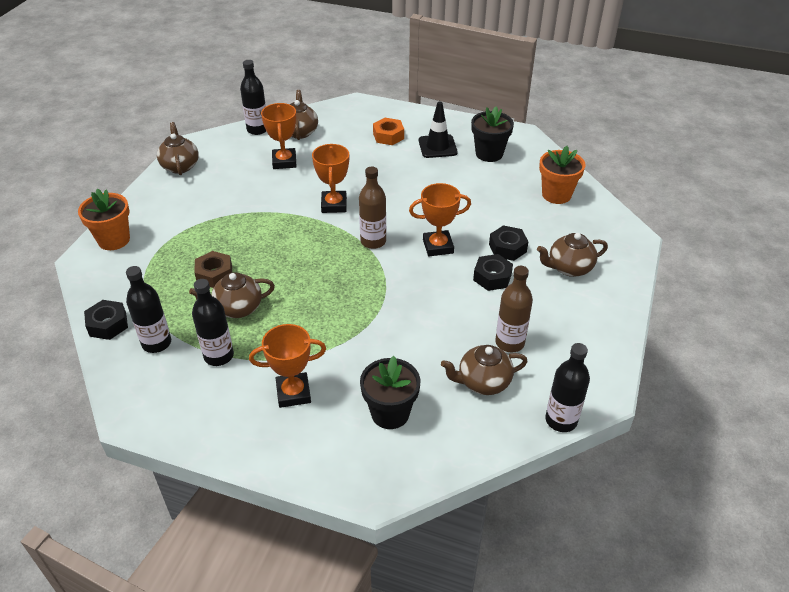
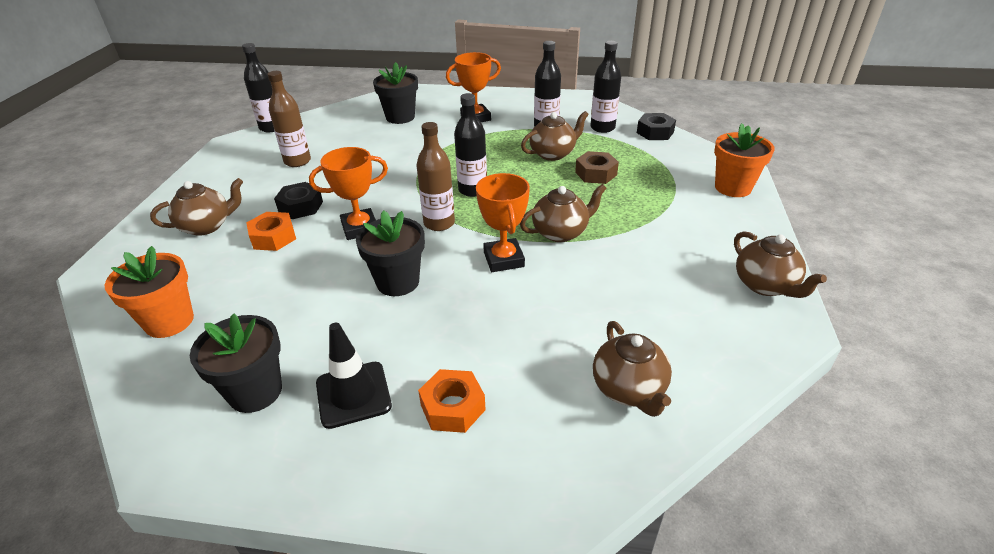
camera: 170 degrees right, 5 degrees down
black bottle [240,60,266,135] -> black bottle moved to [454,93,487,197]
orange trophy [261,103,297,169] -> none
brown teapot [441,345,528,395] -> brown teapot moved to [520,184,607,242]
black nut [489,225,528,261] -> orange nut [246,212,296,251]
none -> black flower pot [356,210,425,296]

